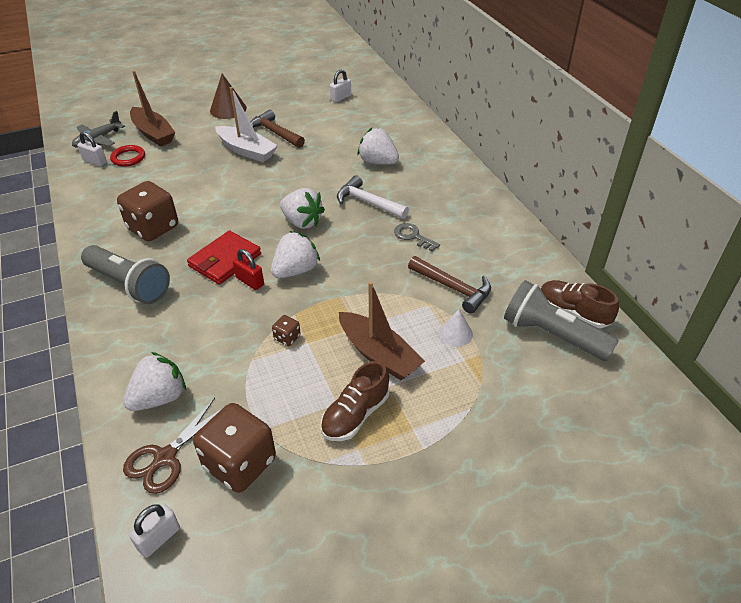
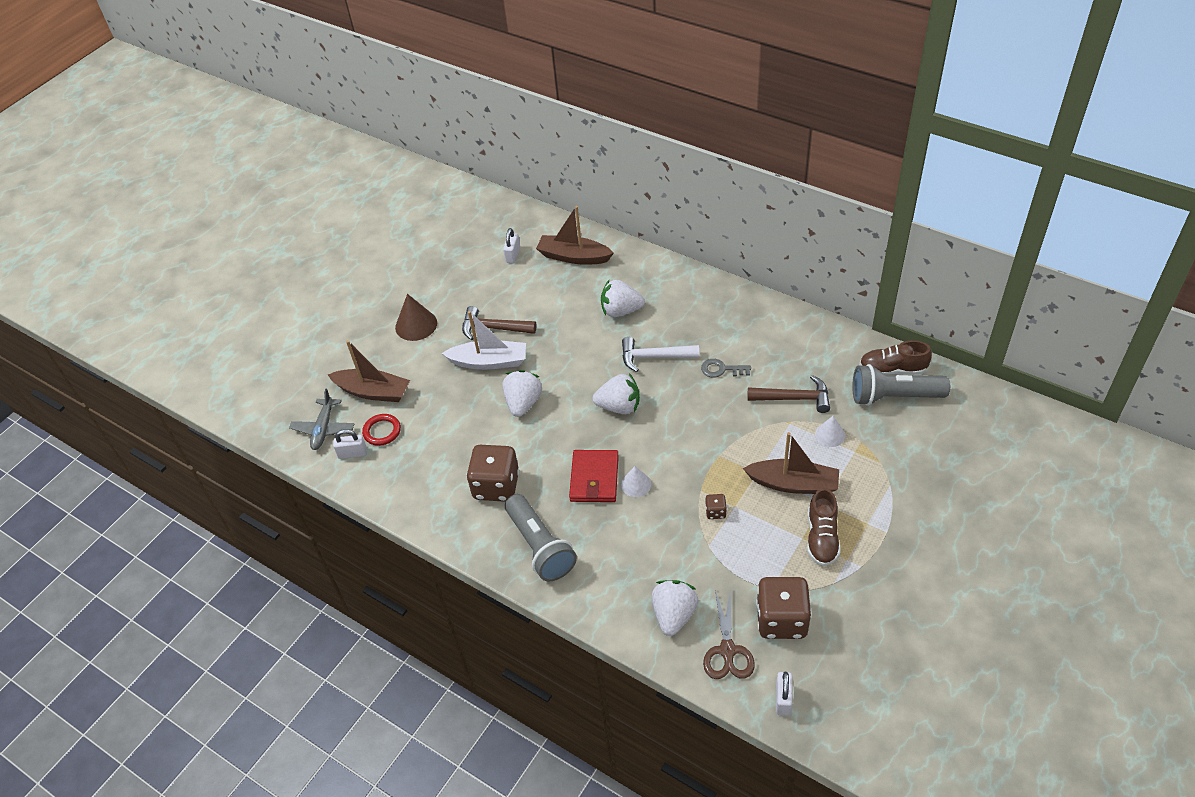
camera: 30 degrees left, 5 degrees up
grey flashlight [81,245,170,304] -> grey flashlight turned 60 degrees clockwise [505,494,577,581]
red padlock [233,249,264,290] -> white cone [621,466,651,497]
white strawberry [271,231,320,278] -> white strawberry moved to [502,370,542,417]
none -> brown boat [536,206,614,265]

